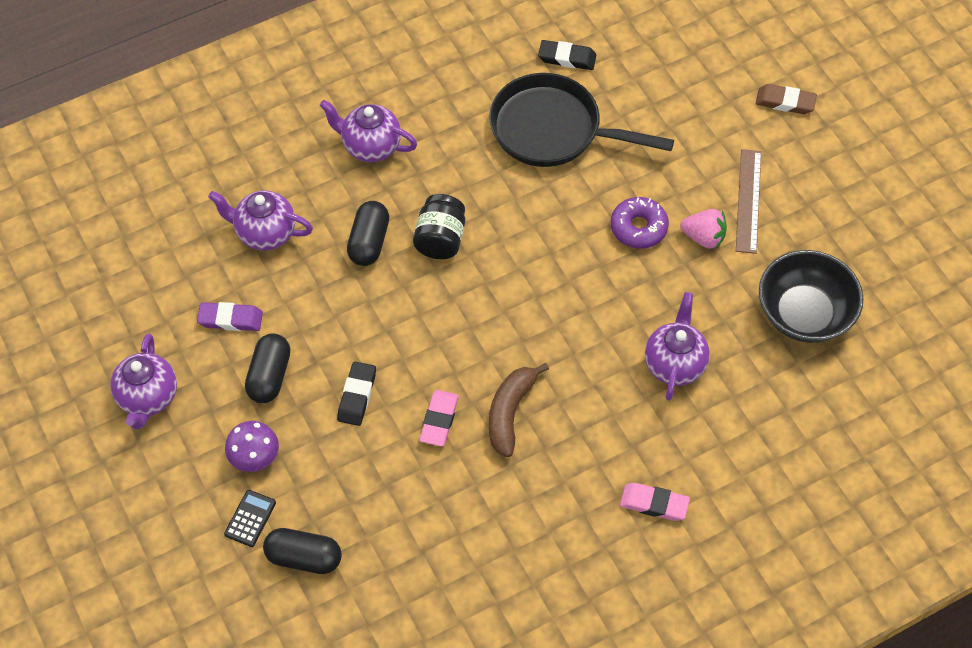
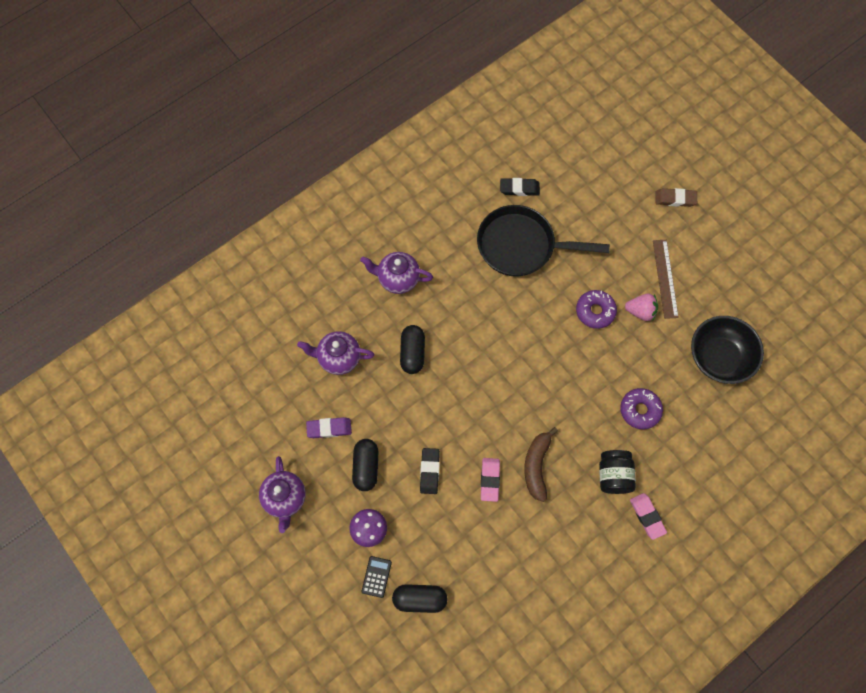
camera: 10 degrees left, 10 degrees up
black jar [413,194,465,259] -> black jar moved to [599,450,636,494]
pink eraser [620,483,690,521] -> pink eraser turned 60 degrees clockwise [630,493,667,540]
purple teapot [645,292,710,401] -> purple donut [620,388,663,429]

